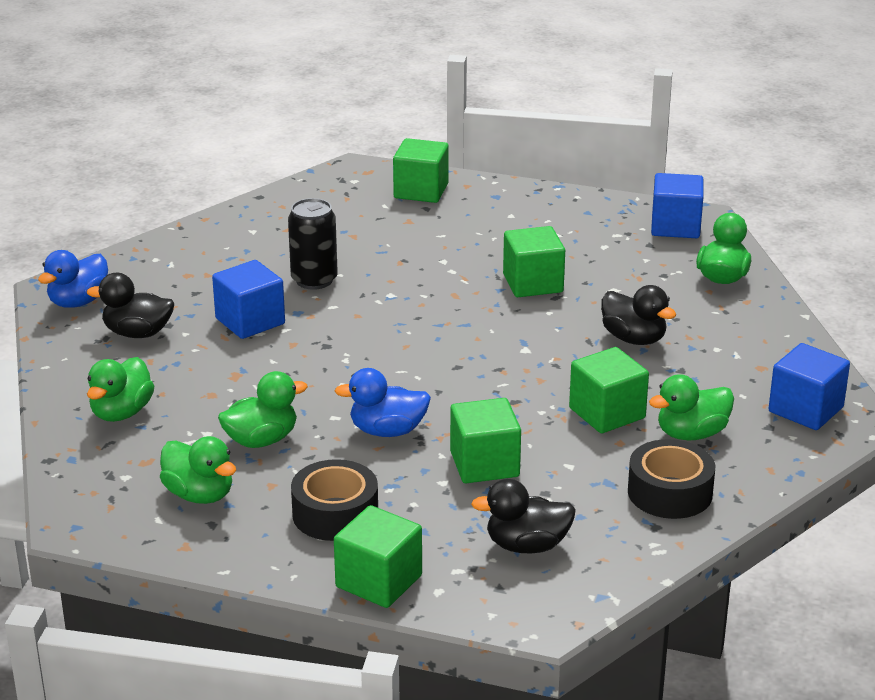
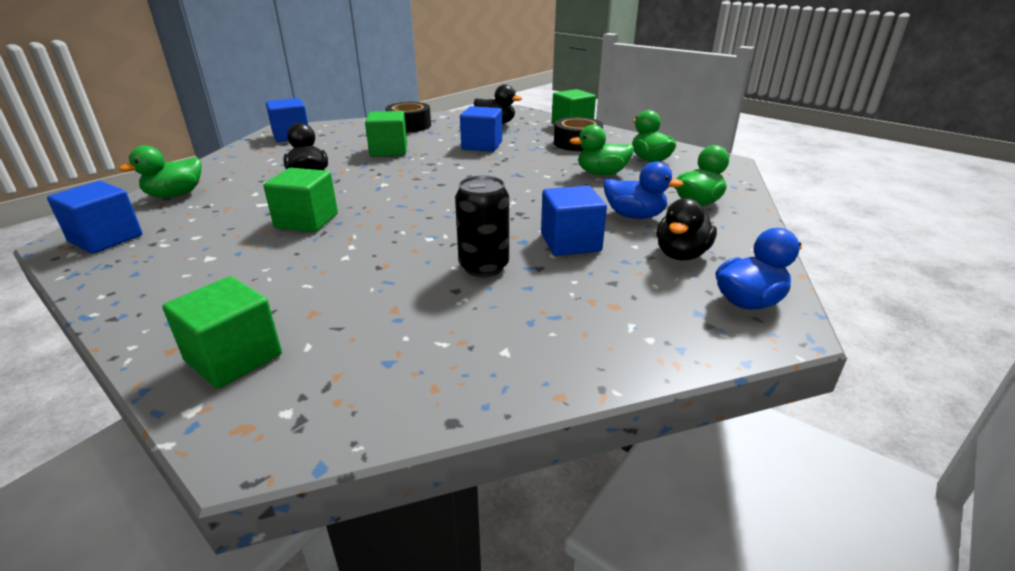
camera: 155 degrees left, 0 degrees up
black duck [87,273,174,338] -> black duck turned 90 degrees clockwise [657,198,717,260]
blue duck [335,368,431,437] -> blue duck moved to [604,161,684,219]
green cube [450,398,521,483] -> blue cube [460,106,502,152]
green duck [649,374,734,440] -> none

